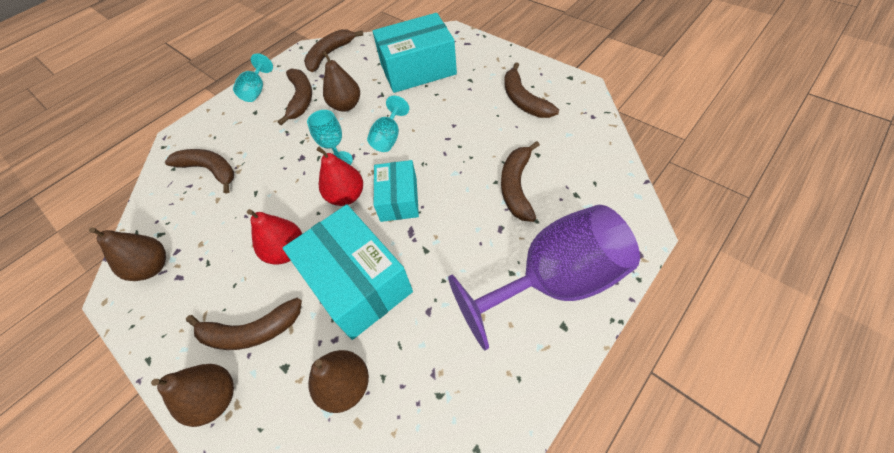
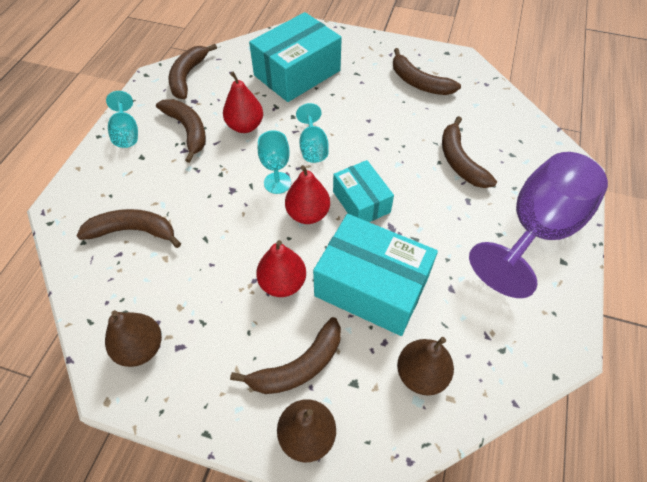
camera: 30 degrees left, 0 degrees up
brown pear [322,51,360,112] -> red pear [223,72,263,133]

